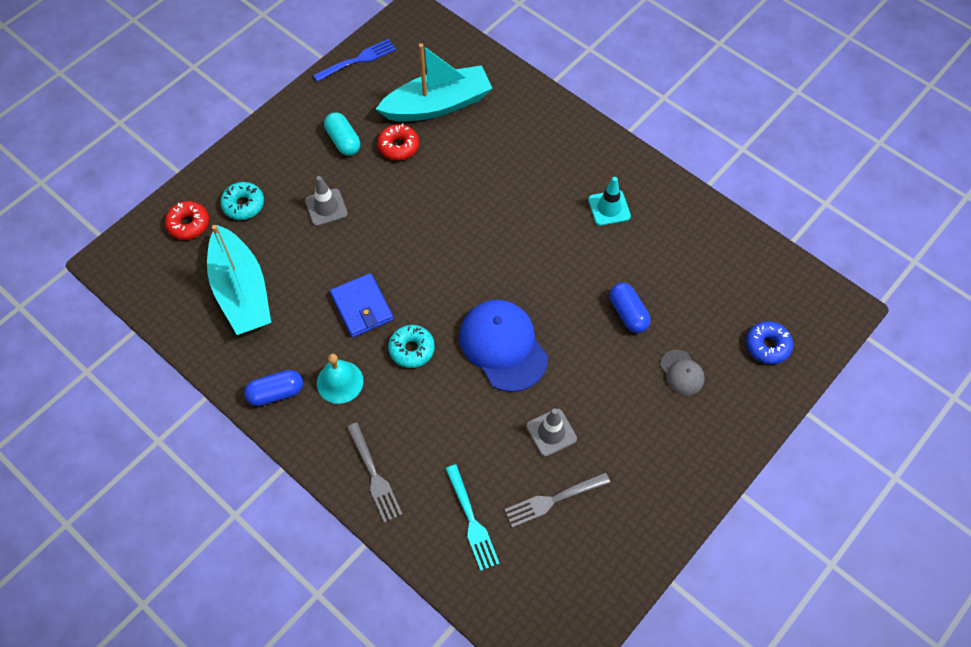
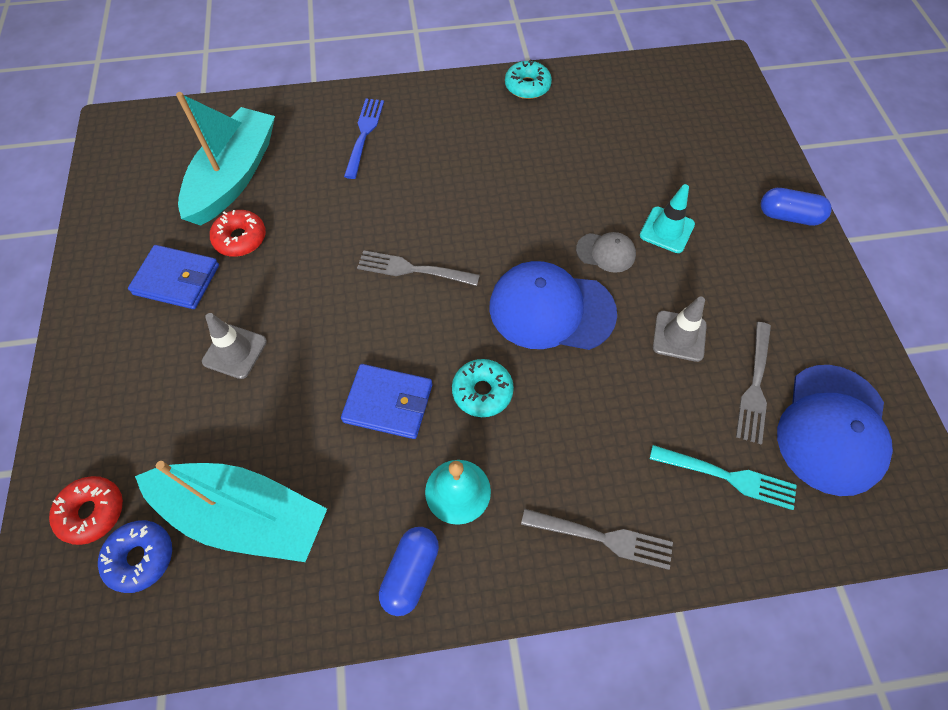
camera: 50 degrees left, 0 degrees up
turquoise donut [220,182,264,220] -> turquoise donut moved to [505,59,552,99]
blue fork [313,39,396,82] -> blue fork moved to [344,99,384,179]
turquoise capsule [324,112,360,156] -> blue wallet [128,245,219,309]
turquoise traffic cone [588,177,631,226] -> turquoise traffic cone moved to [640,184,695,253]
blue capsule [610,283,650,333] -> blue capsule moved to [761,188,832,226]
grey cap [660,350,705,396] -> grey cap moved to [576,232,636,273]
blue donut [746,321,793,364] -> blue donut moved to [98,520,172,593]
none -> grey fork [357,250,480,286]
none -> blue cap [777,365,893,496]

